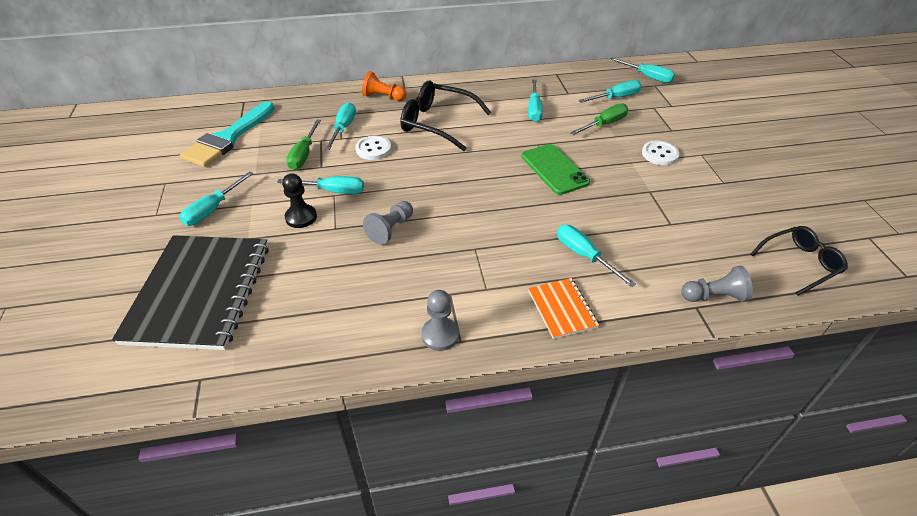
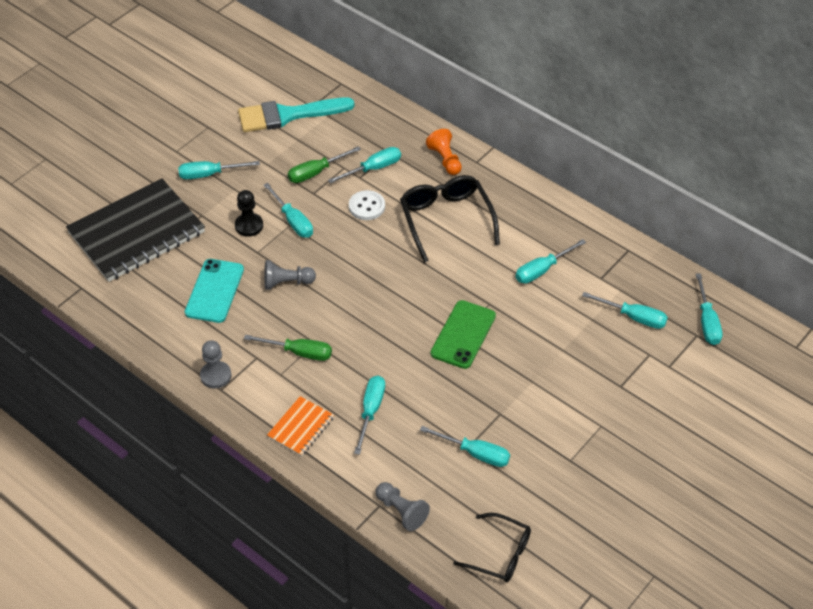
camera: 50 degrees right, 5 degrees up
green screwdriver [570,104,628,135] -> green screwdriver moved to [244,335,332,361]
white button [642,141,680,165] -> none
none -> turquoise phone [185,259,244,323]
none -> turquoise screwdriver [420,426,510,467]

